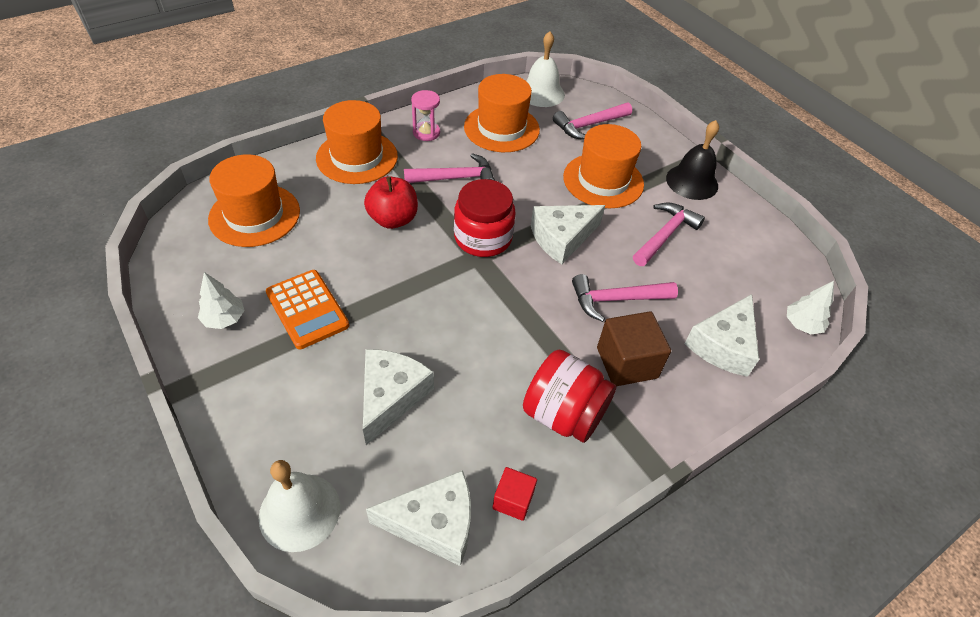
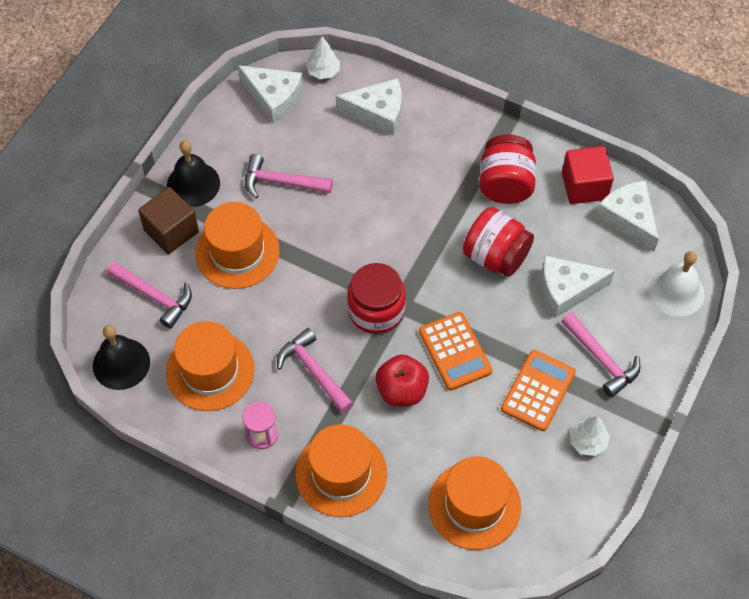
camera: 115 degrees left, 10 degrees up
red cube [493,467,537,521] -> red cube [562,146,614,204], size x1.72
white bell [526,31,565,107] -> black bell [93,325,150,390]
white cheese [531,205,605,264] -> white cheese moved to [238,65,303,124]
pink hammer [572,274,678,322] -> pink hammer moved to [561,312,641,398]
brown cube [597,311,671,386] -> brown cube moved to [138,187,199,254]
none -> orange calculator [419,312,492,390]
none -> red jar [463,207,534,277]

